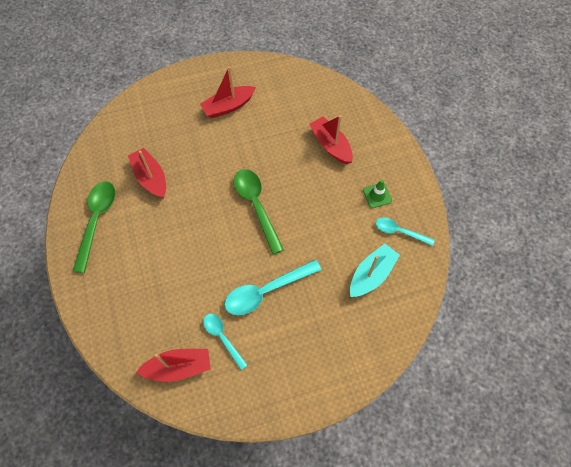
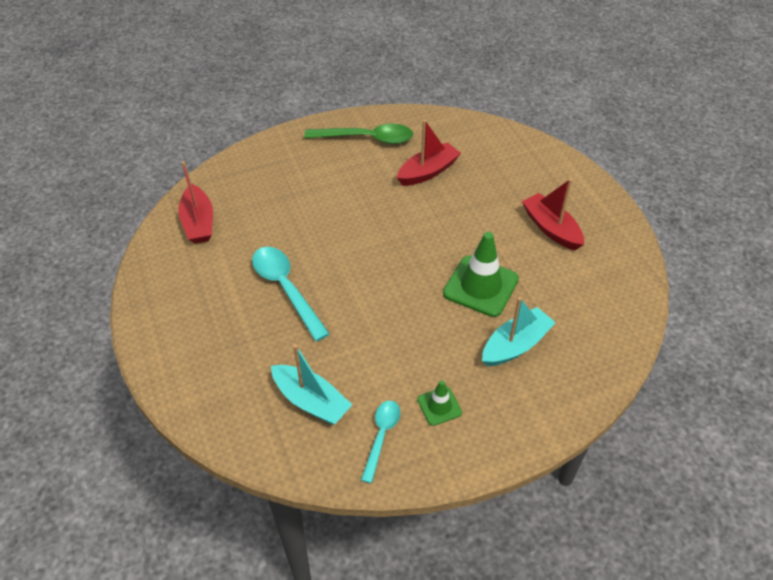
camera: 85 degrees right, 15 degrees down
turquoise spoon [203,314,247,370] -> none
green spoon [234,169,284,254] -> none
red boat [309,115,353,164] -> turquoise boat [482,297,556,366]
none -> green traffic cone [443,232,519,317]

